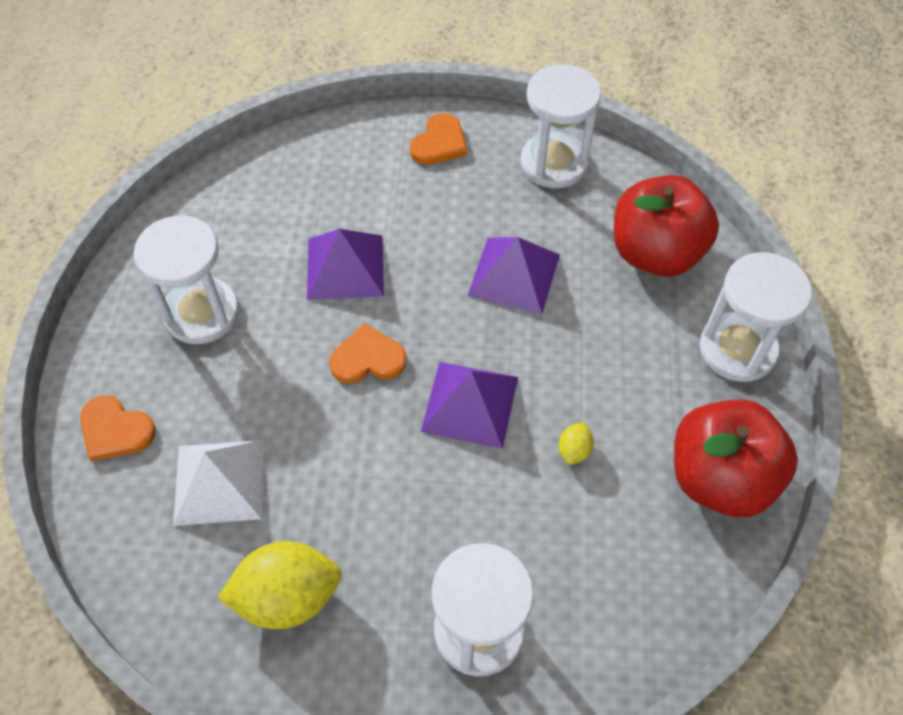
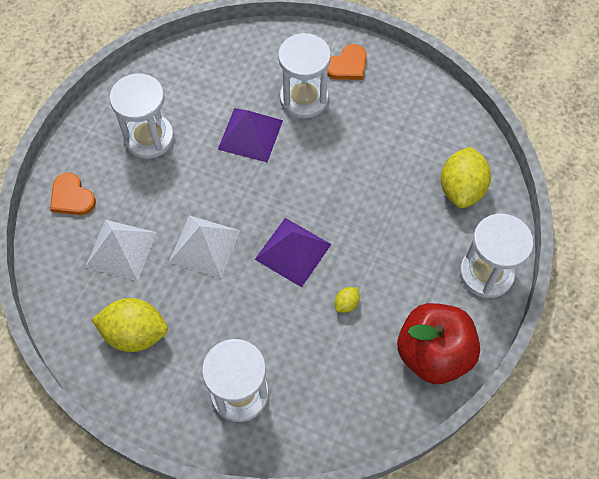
camera: 20 degrees right, 5 degrees up
orange heart [329,323,407,383] -> none
purple pyramid [467,237,560,314] -> none
white hourglass [521,64,601,188] -> white hourglass moved to [278,33,331,119]
red apple [614,175,719,277] -> yellow lemon [441,147,491,208]
none -> white pyramid [169,215,240,278]

